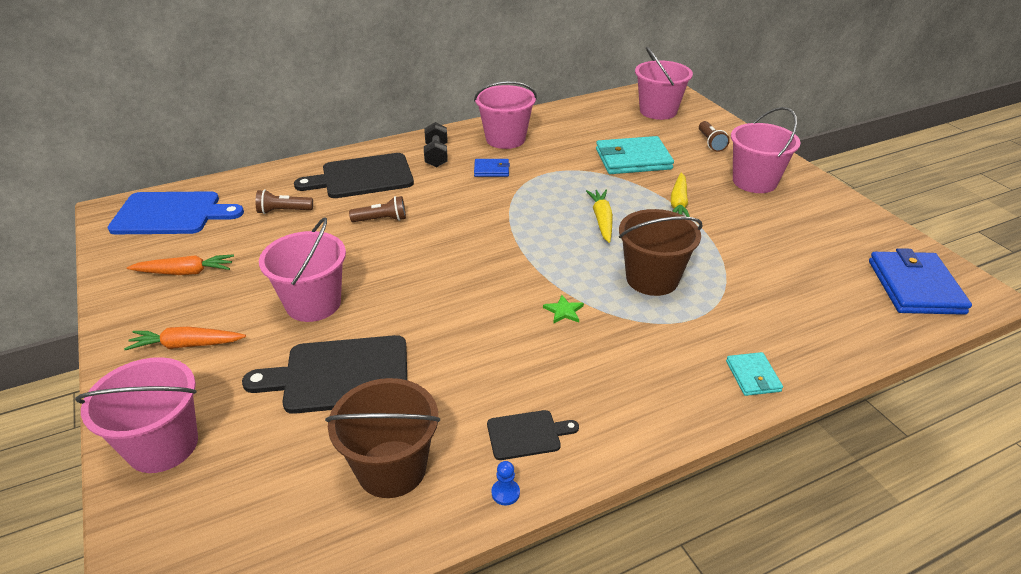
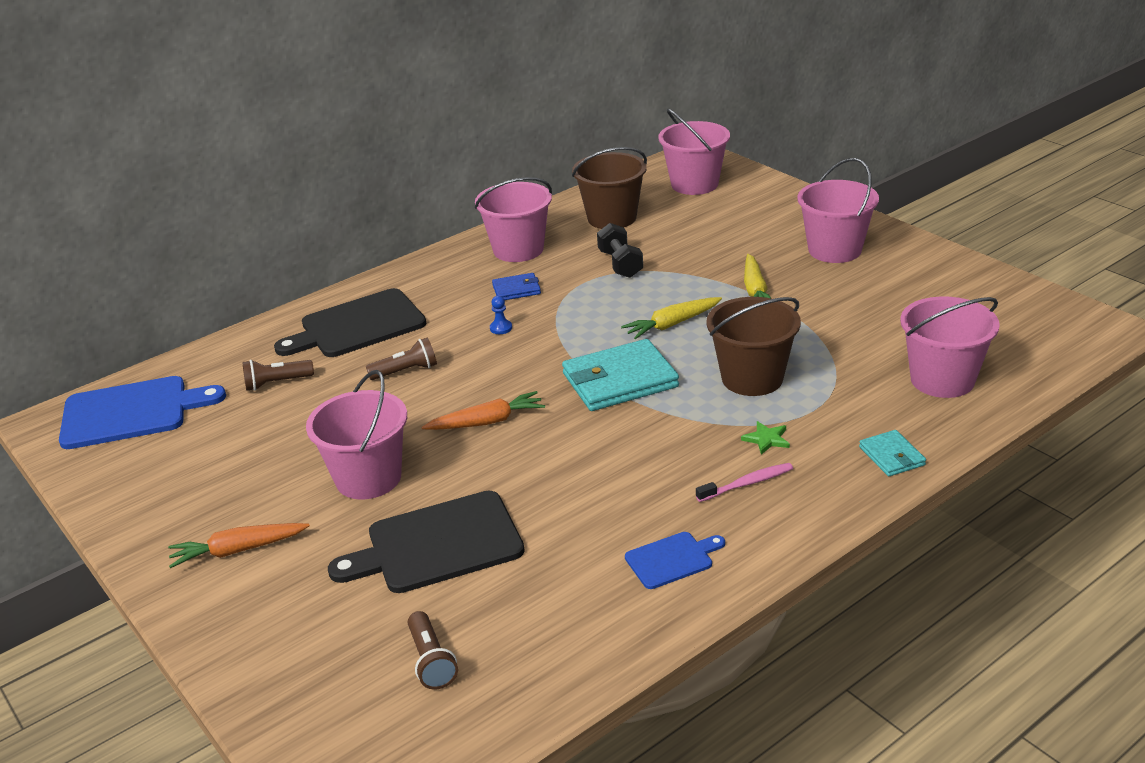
camera: 10 degrees left, 5 degrees down
pink bucket [75,357,198,473] -> pink bucket moved to [900,297,1000,398]
orange carrot [127,254,234,275] -> orange carrot moved to [422,391,545,430]
brown bucket [325,378,440,498] -> brown bucket moved to [572,147,647,229]
black dumbbell [424,122,448,168] -> black dumbbell moved to [597,223,643,278]
black cutting board [487,410,579,460] -> blue cutting board [625,532,725,589]
blue pawn [492,461,520,506] -> blue pawn moved to [490,296,512,334]
green star [543,295,584,324] -> green star moved to [741,421,790,455]
yellow carrot [586,190,613,243] -> yellow carrot turned 105 degrees counterclockwise [621,297,722,339]
turquoise wallet [596,136,674,174] -> turquoise wallet moved to [562,339,679,411]
brown flashlight [699,121,730,152] -> brown flashlight moved to [408,611,458,690]
blue wallet [869,248,972,315] -> none
none -> pink toothbrush [696,463,793,502]

